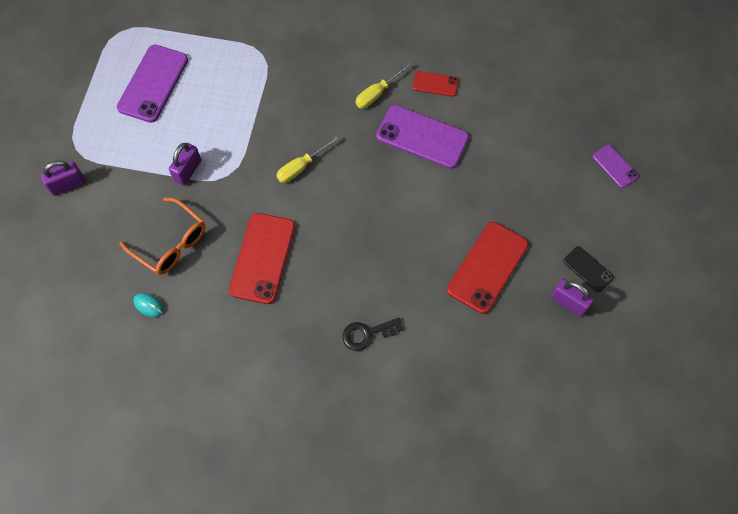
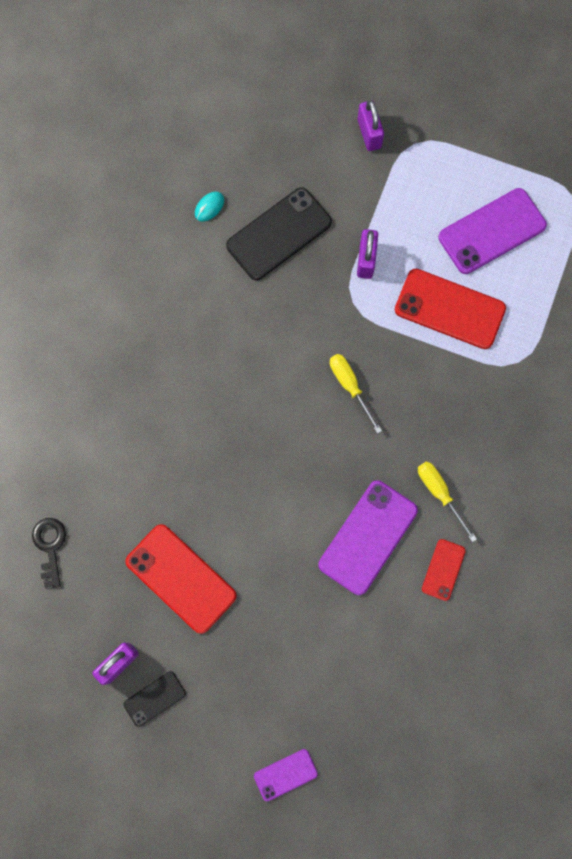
camera: 100 degrees right, 10 degrees up
purple phone [117,45,188,123] -> purple phone turned 60 degrees counterclockwise [438,188,547,274]
orange glasses [119,197,206,275] -> black phone [226,187,332,280]
purple padlock [169,143,201,186] -> purple padlock turned 60 degrees clockwise [357,229,378,279]
red phone [229,213,295,304] -> red phone moved to [395,269,506,349]
black key [342,318,403,351] -> black key moved to [32,518,66,588]

